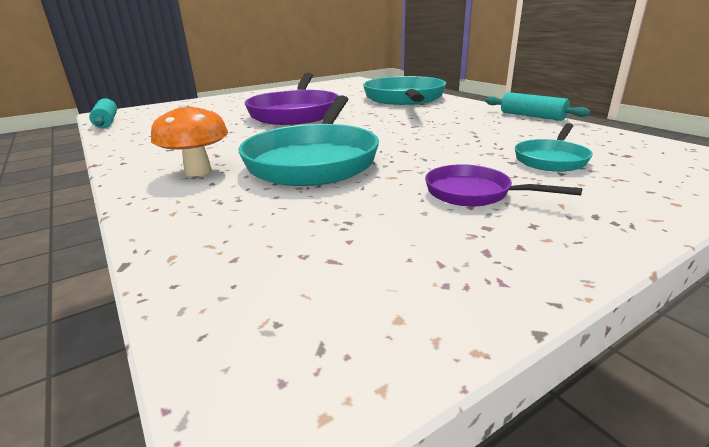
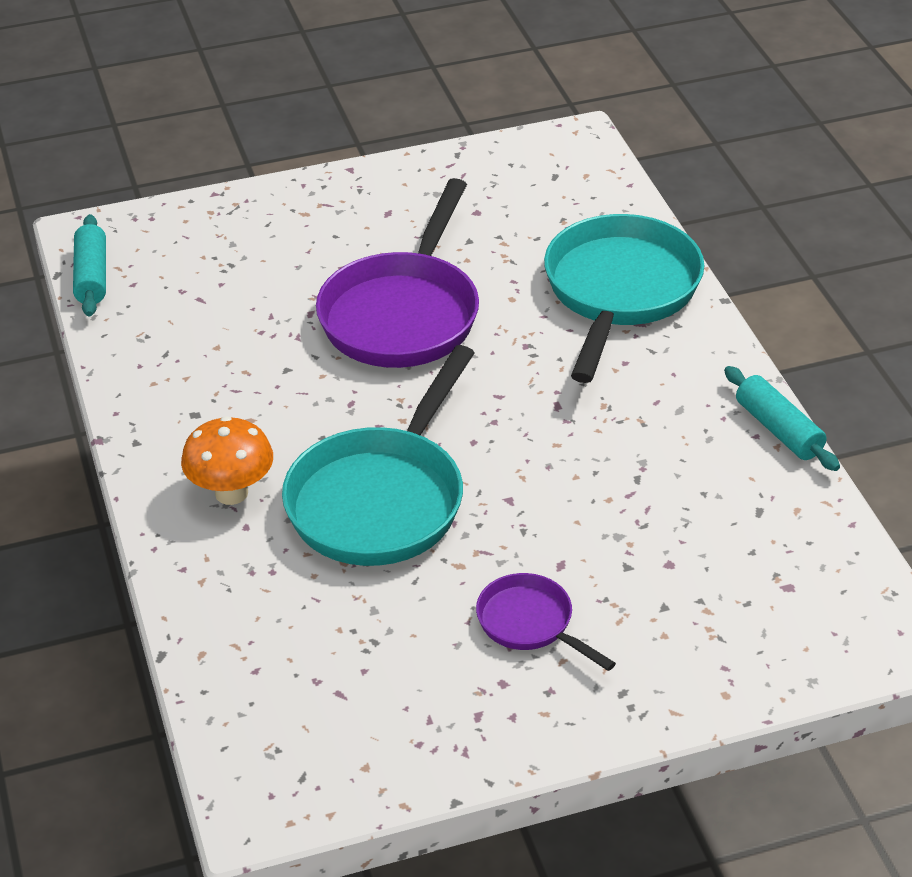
camera: 15 degrees right, 15 degrees up
turquoise pan [515,123,593,172] -> none

